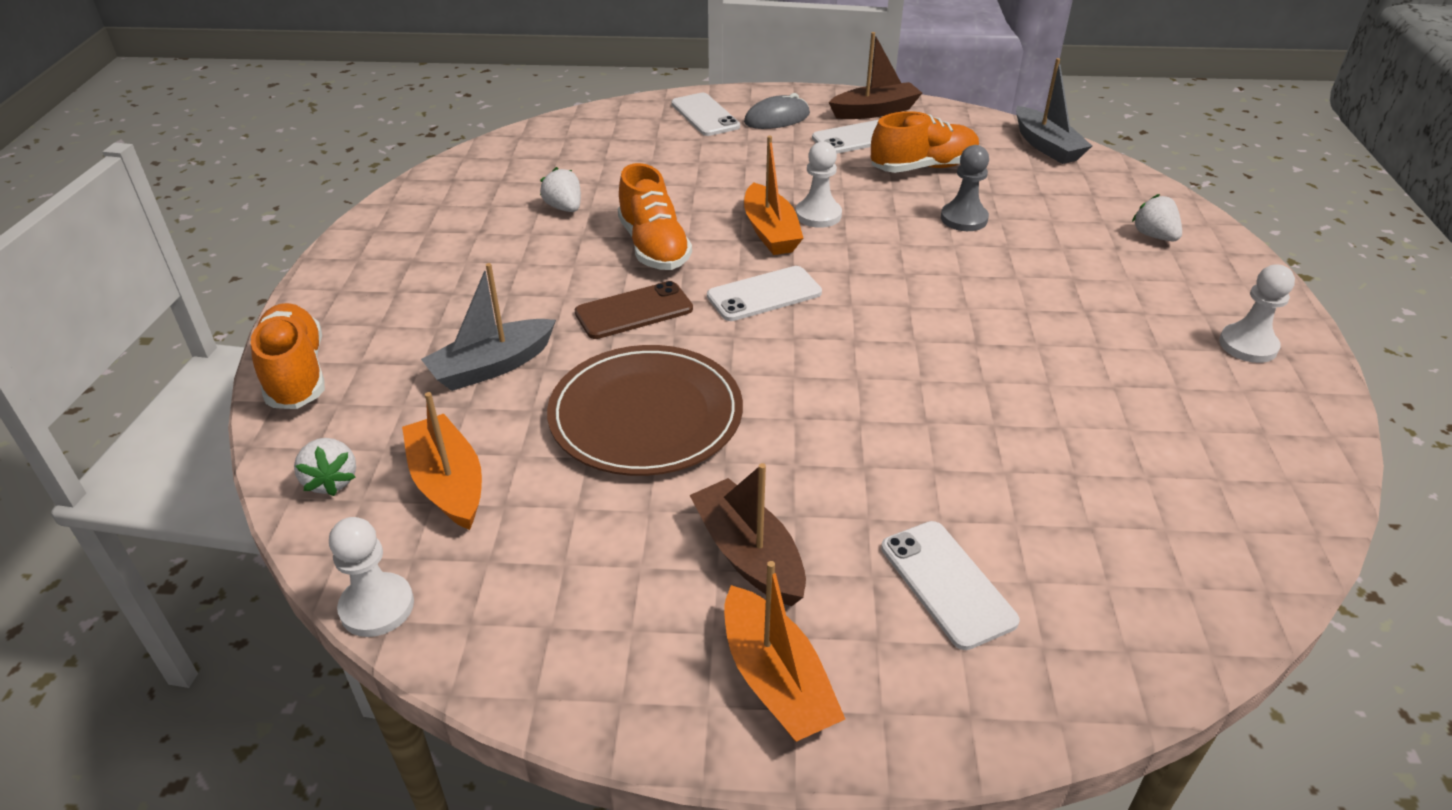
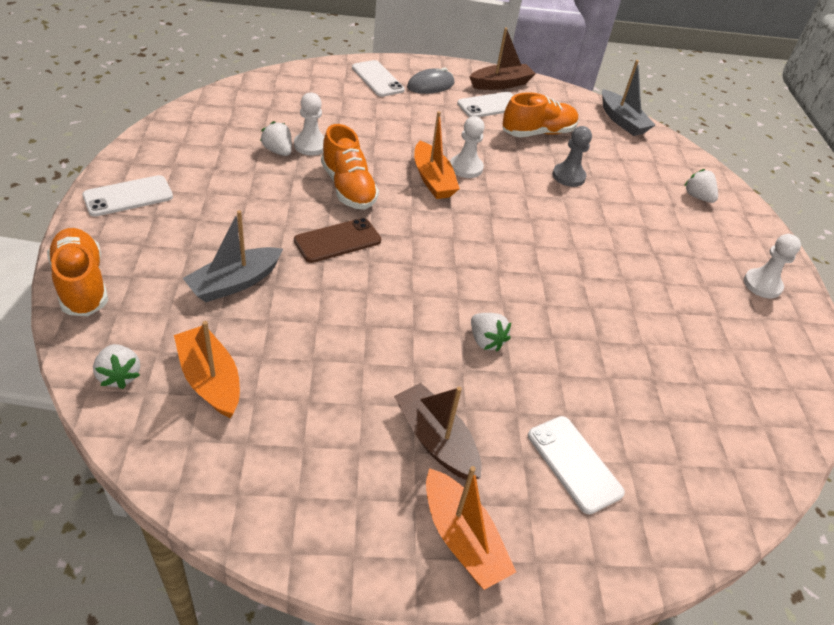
camera: 10 degrees left, 5 degrees up
white pawn [329,517,414,637] -> white pawn moved to [294,92,325,155]
brown plate [547,345,743,476] -> none
white phone [707,266,822,321] -> white phone moved to [82,175,173,217]
none -> white strawberry [471,313,511,351]

